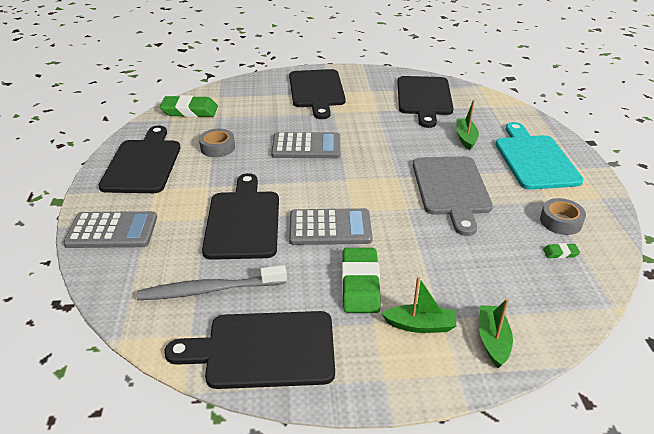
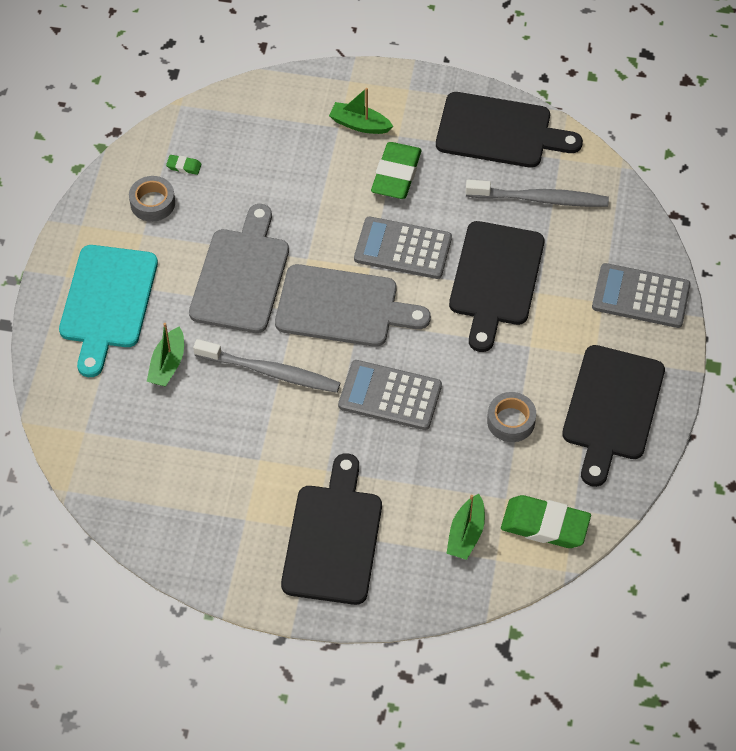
camera: 165 degrees left, 20 degrees up
black cutting board [398,76,454,128] -> none
green boat [479,299,513,368] -> green boat moved to [446,494,485,560]
none -> grey toothbrush [193,339,340,393]
none -> grey cutting board [275,264,431,347]

